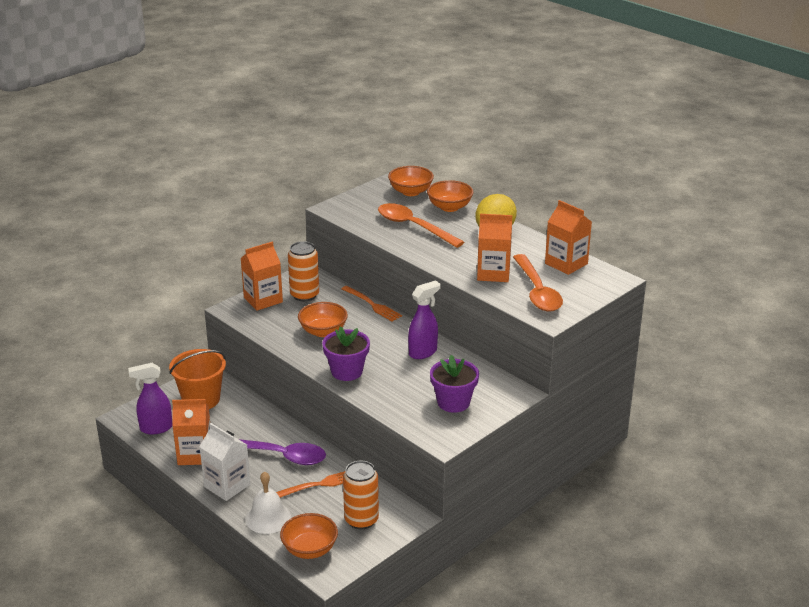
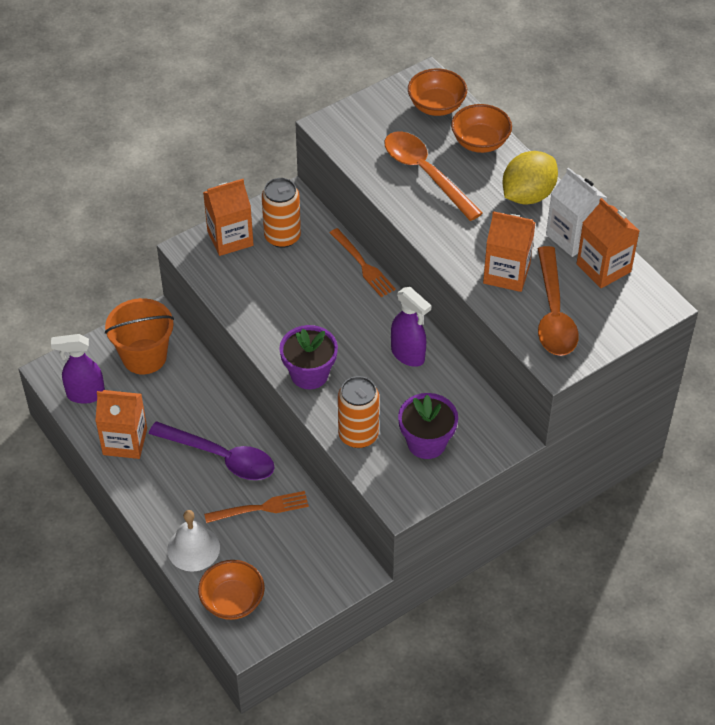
camera: 10 degrees right, 20 degrees up
white carton [199,423,250,501] -> white carton moved to [546,167,607,257]
orange bowl [298,302,348,337] -> none
orange can [343,461,379,529] -> orange can moved to [338,376,379,448]
purple spray bottle [408,281,440,359] -> purple spray bottle turned 75 degrees clockwise [391,287,432,367]

